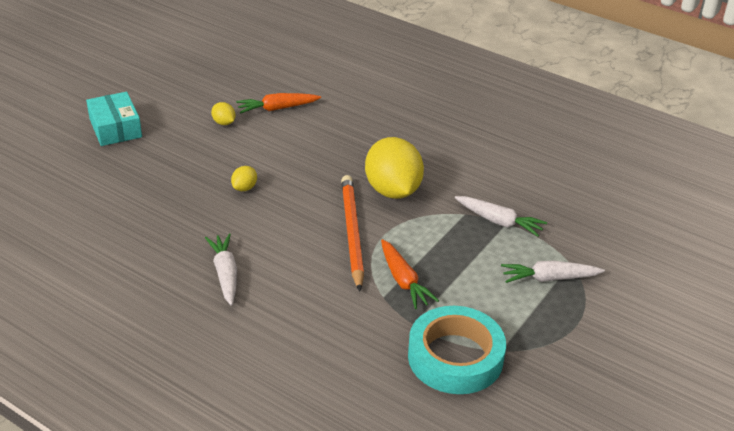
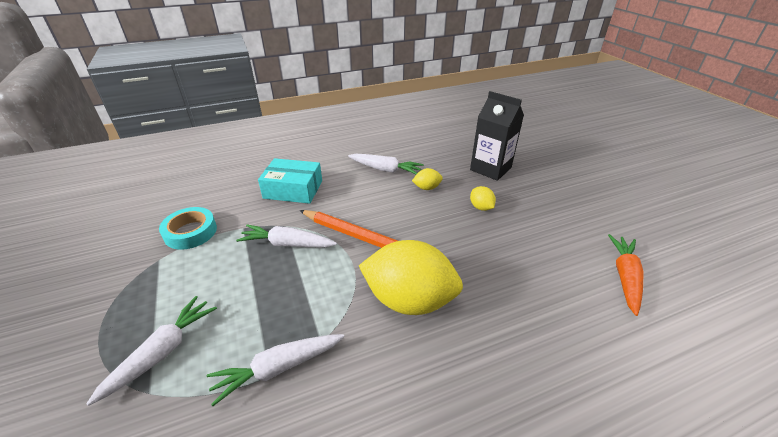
camera: 125 degrees right, 0 degrees up
turquoise box [86,92,142,146] -> turquoise box moved to [258,158,322,204]
yellow lemon [211,102,236,125] -> yellow lemon moved to [412,168,443,190]
orange carrot [381,239,439,309] -> white carrot [236,225,337,248]
turquoise tape [408,306,506,394] -> turquoise tape [159,207,217,250], size x0.61
none -> black carton [470,91,524,181]

